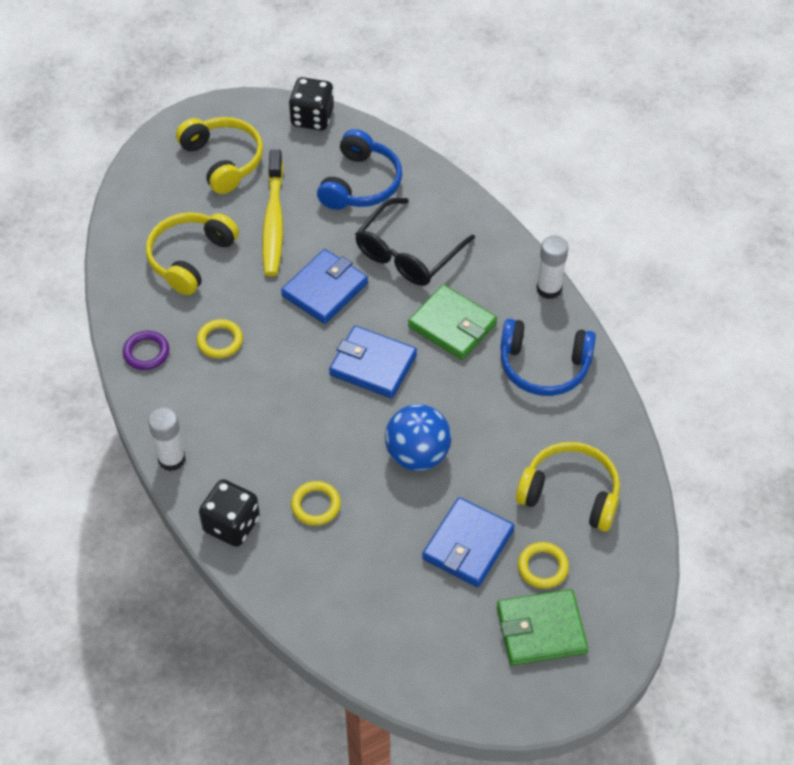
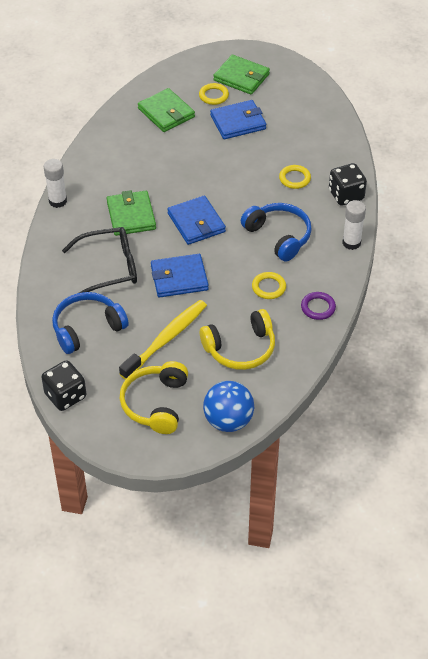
camera: 140 degrees left, 5 degrees down
blue ball [385,404,451,471] -> blue ball moved to [203,381,254,432]
blue headphones [500,319,596,396] -> blue headphones moved to [241,203,312,262]
yellow headphones [515,442,620,532] -> green wallet [138,88,195,132]

